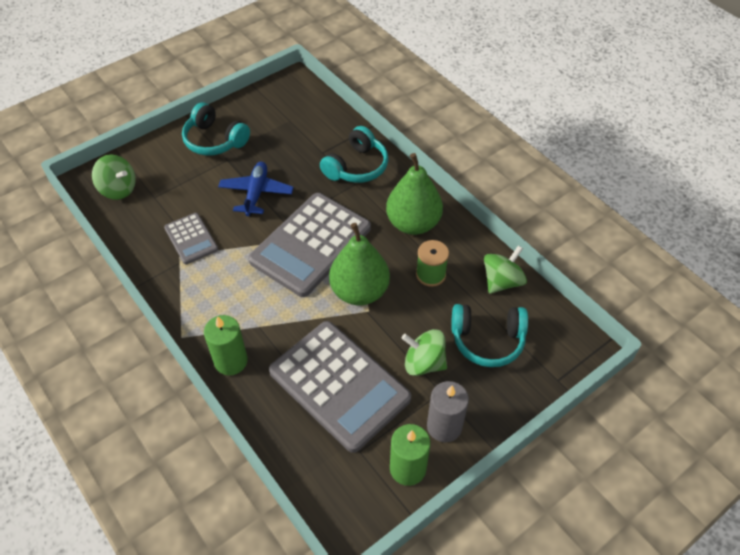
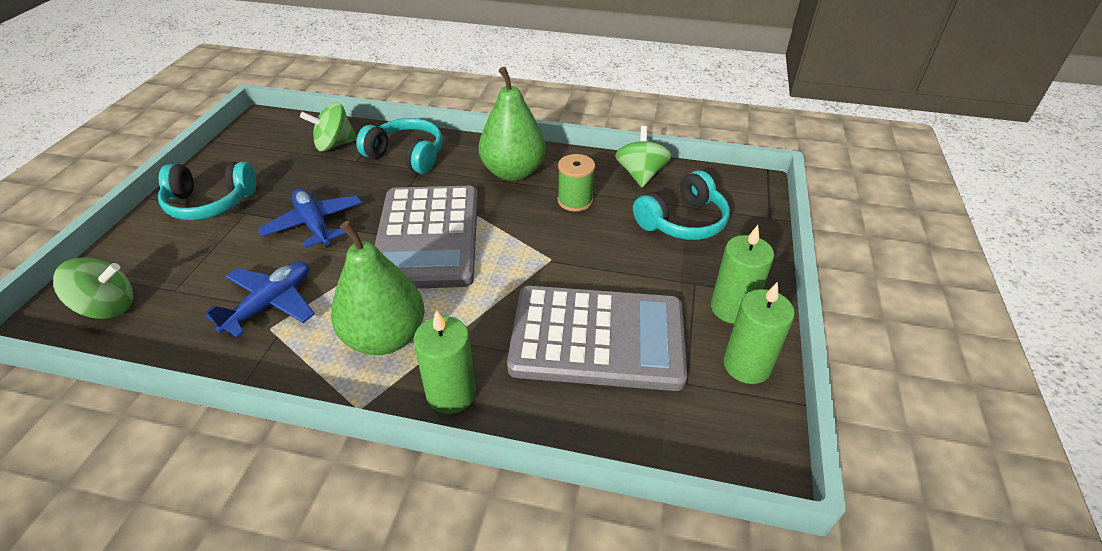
camera: 40 degrees left, 10 degrees down
grey calculator [164,213,218,264] -> blue plane [206,261,315,338]
turquoise headphones [320,126,388,183] -> turquoise headphones turned 60 degrees counterclockwise [356,118,443,174]
green pear [329,223,390,305] -> green pear moved to [331,221,424,355]
green spinning top [402,329,447,376] -> green spinning top moved to [300,102,357,151]
grey candle [427,381,469,442] -> green candle [711,225,774,324]

